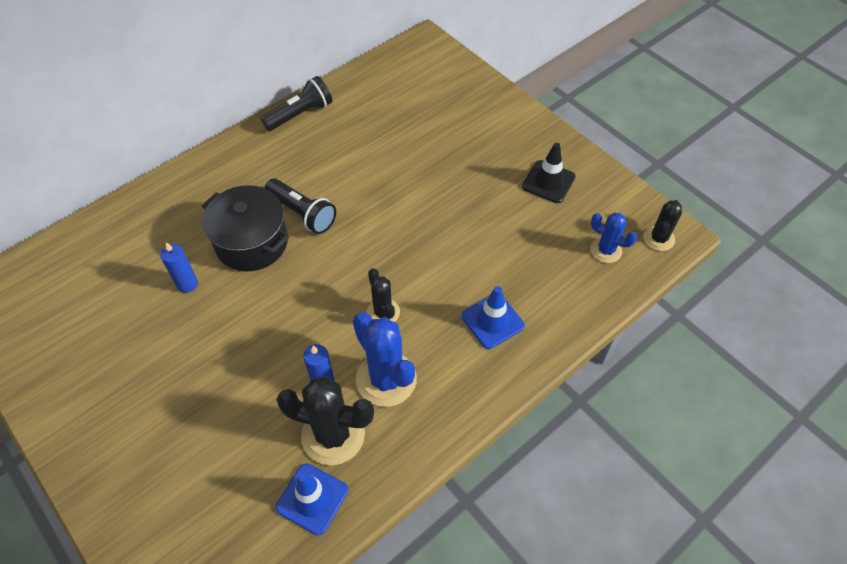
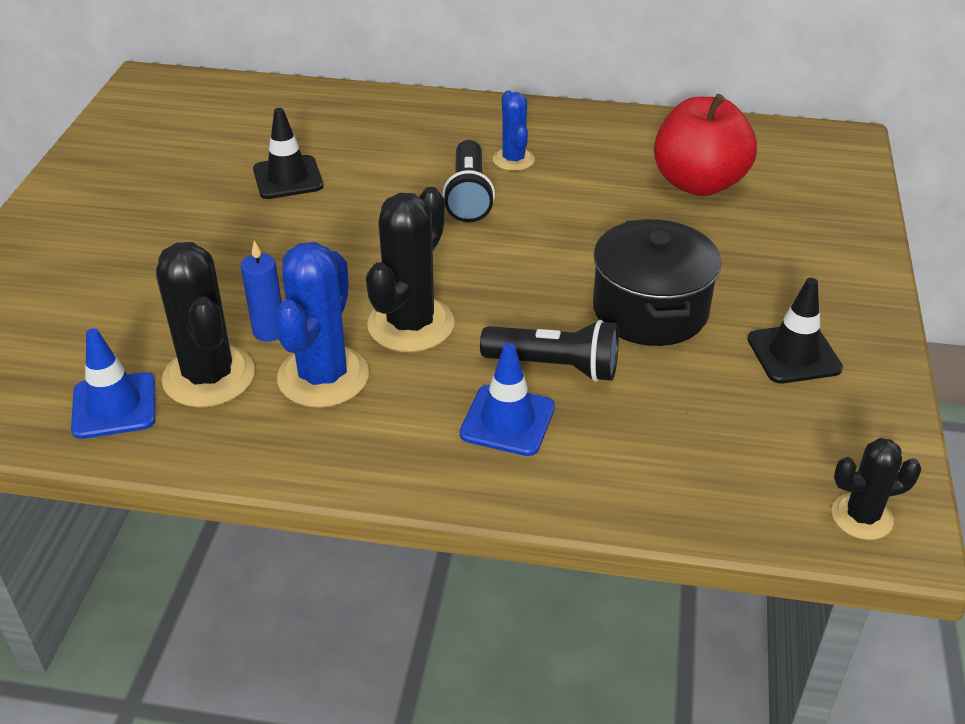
camera: 50 degrees right, 15 degrees down
blue candle [160,242,198,293] -> black traffic cone [253,108,323,199]
black pot [201,185,289,272] -> black pot moved to [593,219,721,346]
black flashlight [261,76,333,131] -> black flashlight moved to [480,320,619,382]
black cactus [367,268,400,322] -> black cactus [366,187,455,352], size x1.72
blue cactus [590,213,637,263] -> blue cactus moved to [493,90,535,171]
none -> red apple [654,94,757,196]

